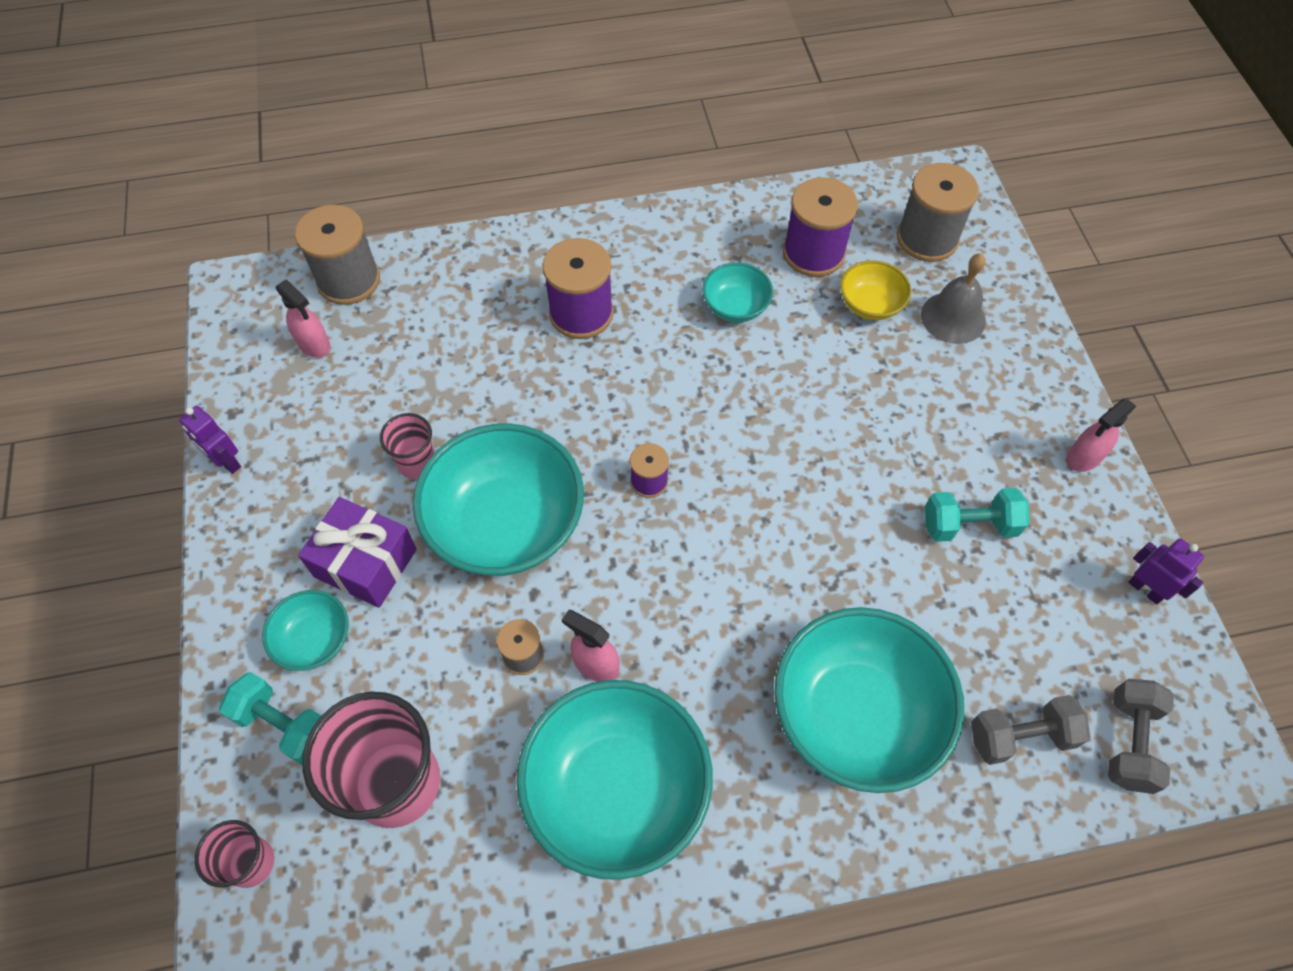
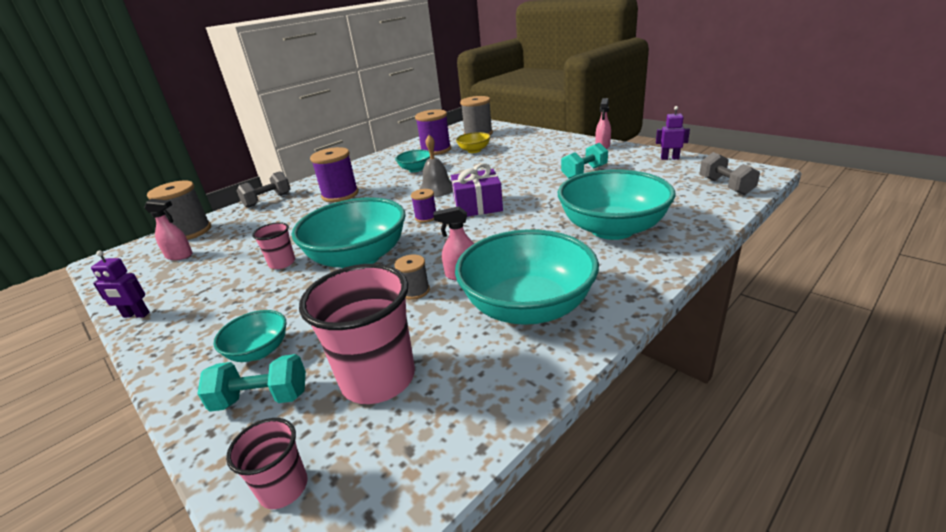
camera: 30 degrees left, 30 degrees down
purple gift [298,497,417,608] -> purple gift moved to [451,163,503,217]
grey bell [921,253,986,344] -> grey bell moved to [420,135,453,197]
grey dumbbell [971,695,1090,765] -> grey dumbbell moved to [236,171,291,208]

